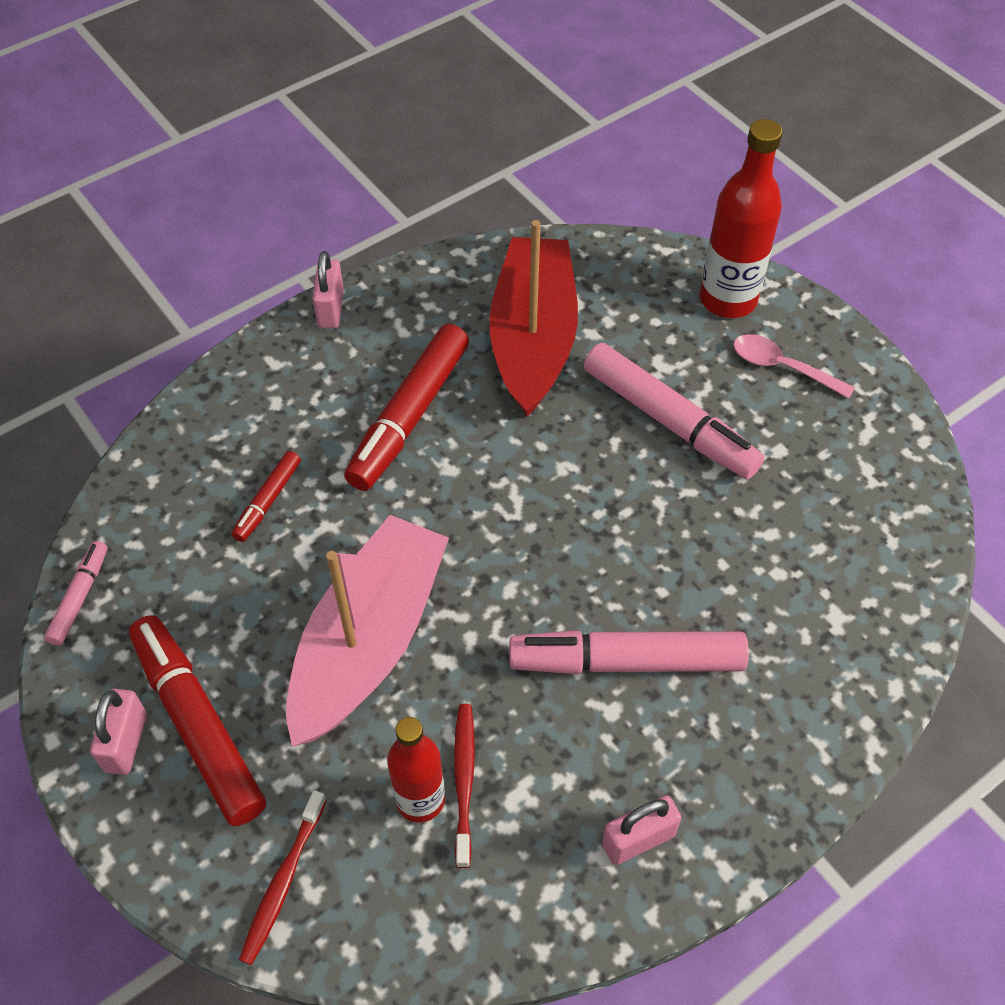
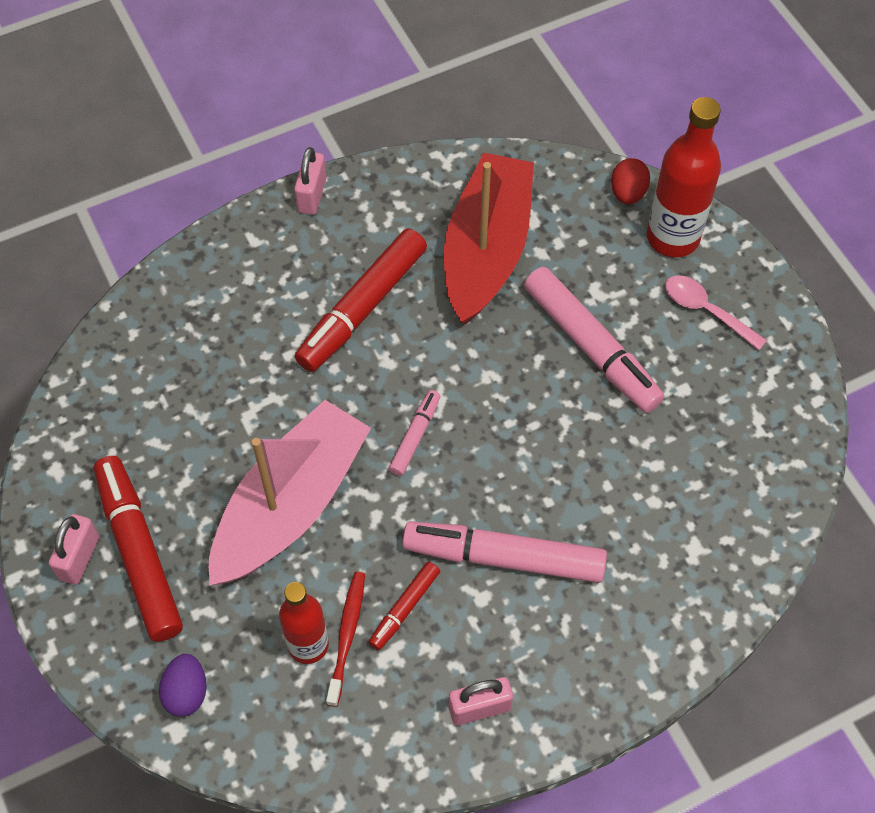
camera: 10 degrees right, 5 degrees up
pink marker [44,541,108,646] -> pink marker moved to [389,390,440,476]
red marker [231,451,301,542] -> red marker moved to [369,562,440,650]
red toothbrush [239,790,327,965] -> purple egg [159,654,207,717]
none -> red egg [611,158,650,204]

